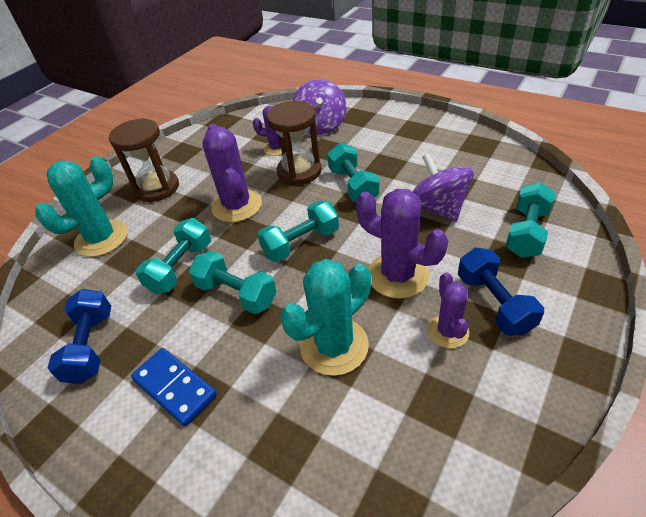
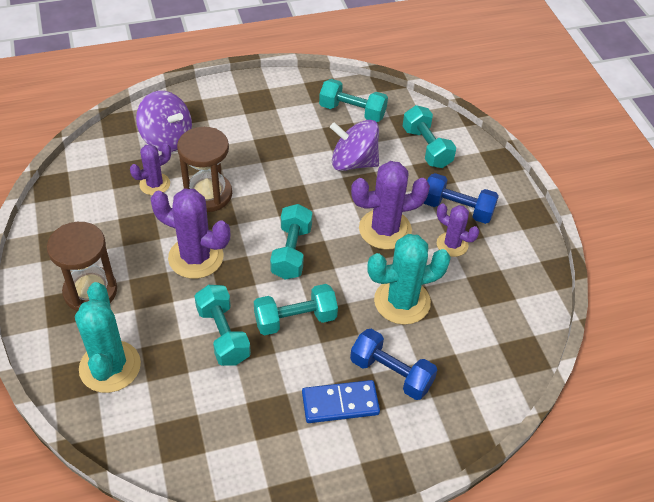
camera: 55 degrees left, 5 degrees up
blue dumbbell [47,289,111,384] -> blue dumbbell moved to [350,329,437,400]
turquoise cactus [280,259,371,376] -> turquoise cactus turned 75 degrees clockwise [367,234,451,325]
turquoise dumbbell [327,143,379,202] -> turquoise dumbbell moved to [319,79,388,122]

